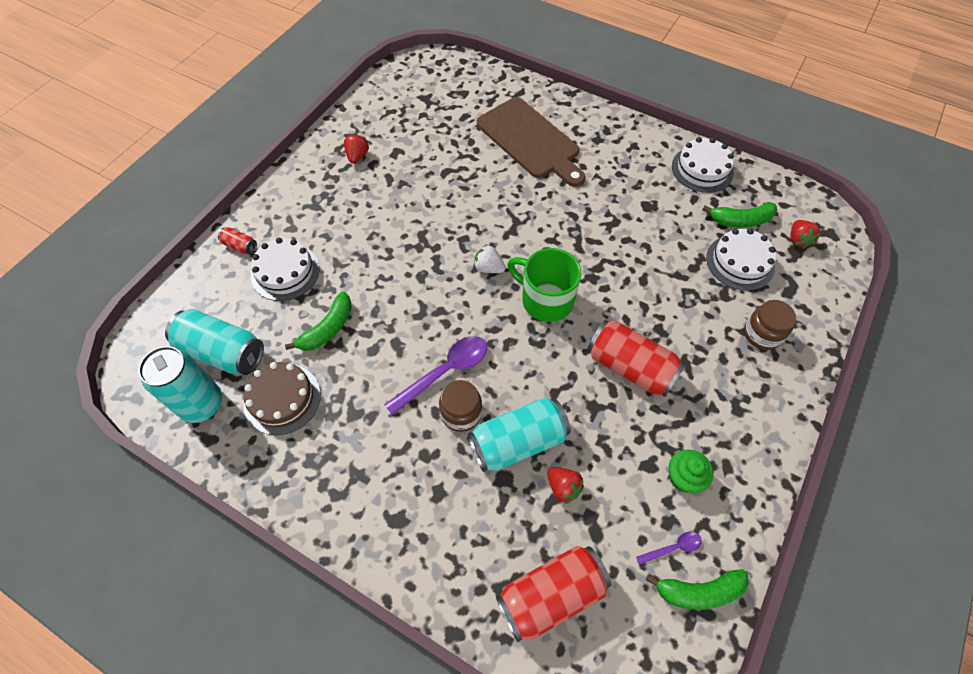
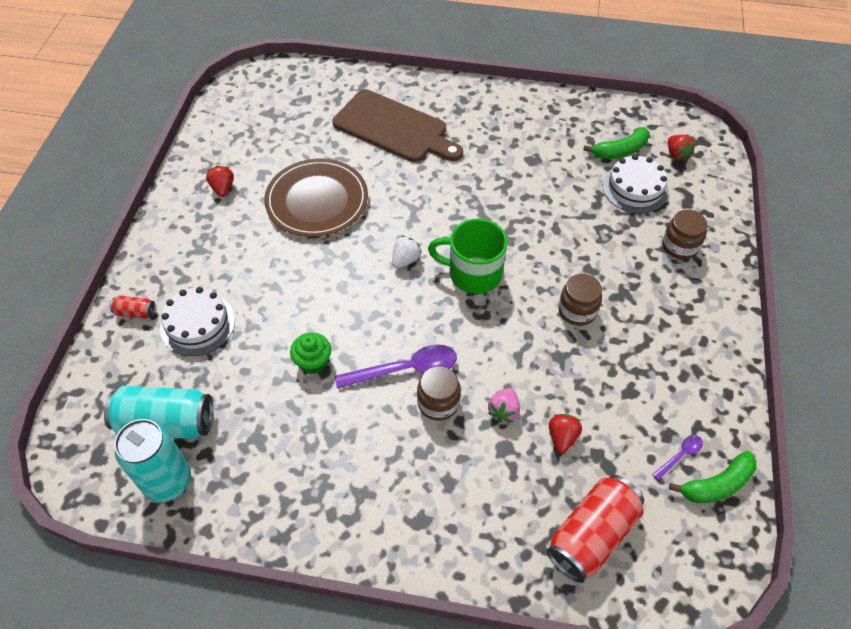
camera: 20 degrees left, 5 degrees down
brown cake [243,362,321,435] -> none
green banana [285,292,352,351] -> none
purple spoon [384,336,487,416] -> purple spoon turned 45 degrees clockwise [335,344,457,389]
turquoise can [468,398,571,472] -> pink strawberry [488,388,520,423]
white strawberry [474,245,506,273] -> white strawberry turned 120 degrees clockwise [392,236,422,268]
red strawberry [547,467,584,504] -> red strawberry turned 105 degrees counterclockwise [549,414,582,453]
red can [587,320,685,397] -> brown jar [558,274,602,326]
green cupcake [669,449,713,493] -> green cupcake moved to [290,333,331,374]
white cake [672,137,734,193] -> none
none -> brown plate [264,159,368,237]

